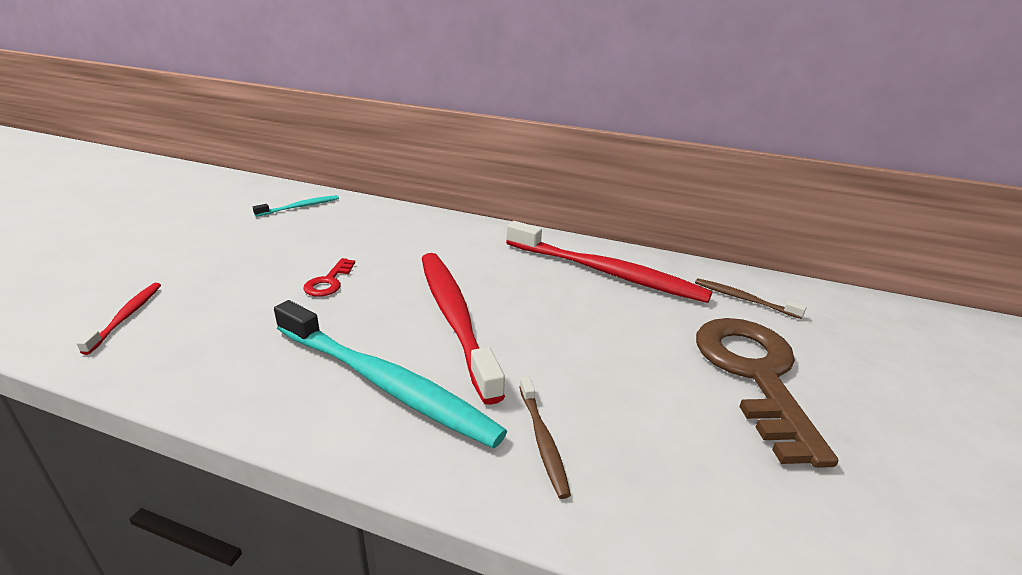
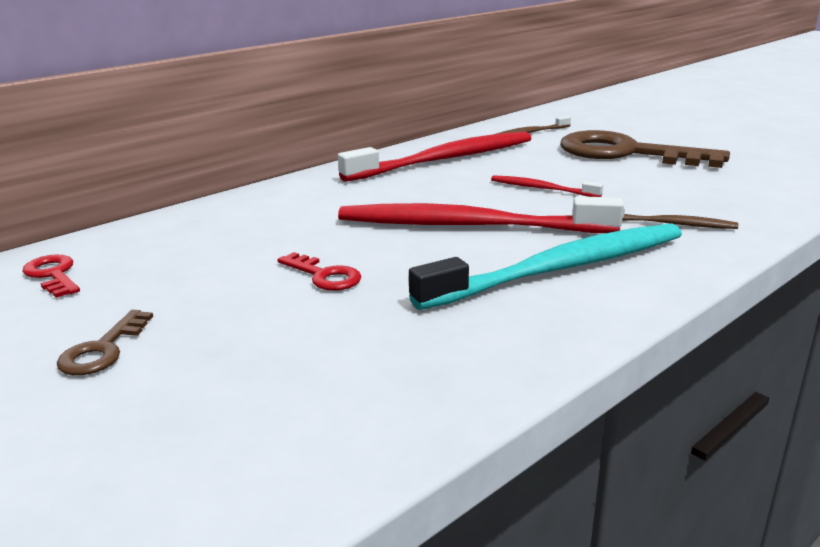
camera: 60 degrees left, 5 degrees down
red toothbrush [76,283,161,355] -> red toothbrush moved to [491,175,603,197]
turquoise toothbrush [253,195,339,217] -> red key [22,255,80,298]
none -> brown key [57,310,153,375]

